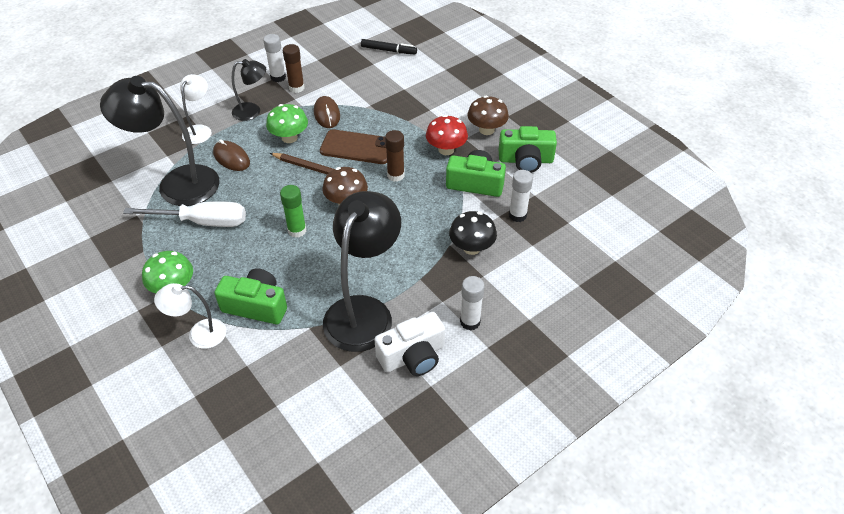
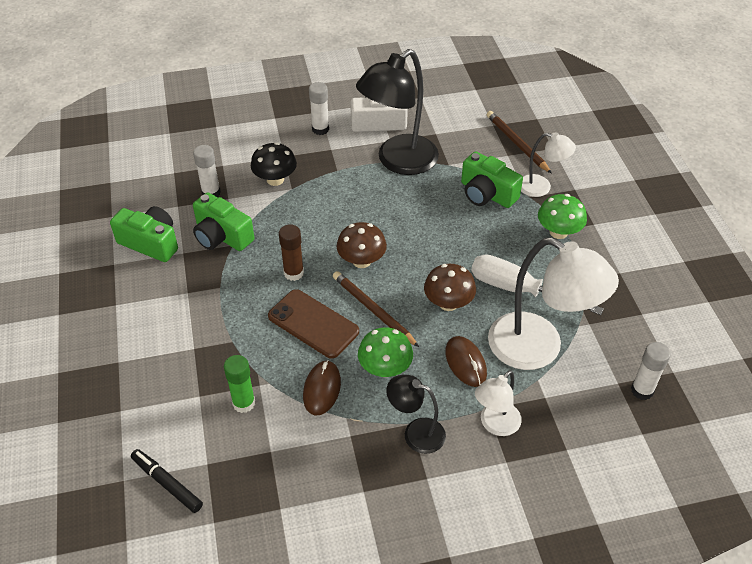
camera: 155 degrees left, 0 degrees up
black lamp [100,76,220,206] -> white lamp [488,237,619,370]
white glue stick [263,34,286,82] -> white glue stick moved to [631,342,671,400]
green glue stick [280,185,306,238] -> green glue stick moved to [224,355,255,413]
brown glue stick [283,44,305,93] -> none
red mushroom [426,115,468,155] -> none
brown mushroom [467,96,509,135] -> brown mushroom moved to [424,264,476,311]
none -> brown pencil [487,111,552,174]

